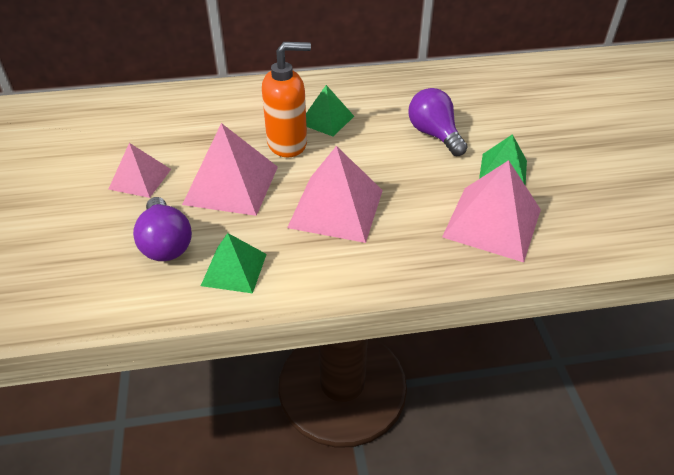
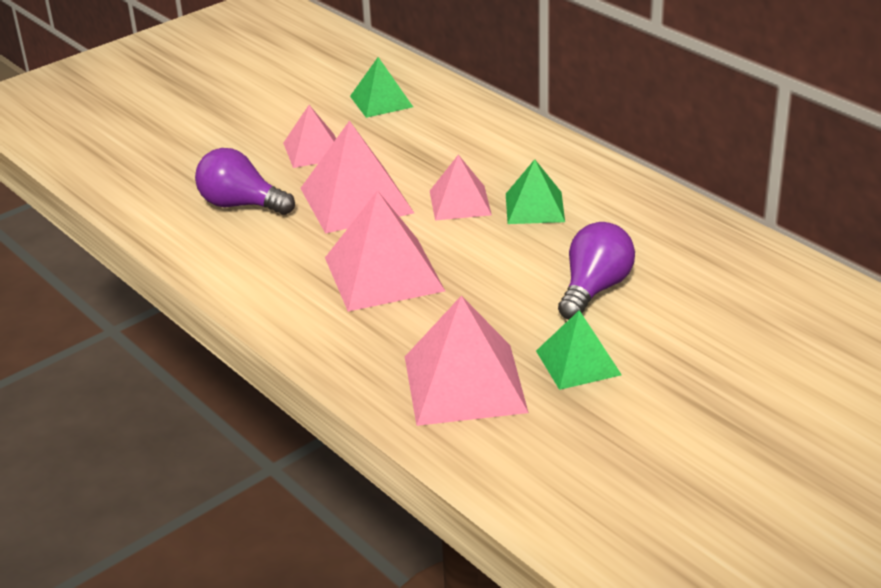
camera: 60 degrees right, 10 degrees down
purple light bulb [133,197,192,261] -> purple light bulb turned 75 degrees clockwise [195,148,295,215]
green pyramid [201,233,267,294] -> green pyramid moved to [350,57,413,118]
orange soap dispenser [262,42,311,157] -> pink pyramid [430,155,492,221]

